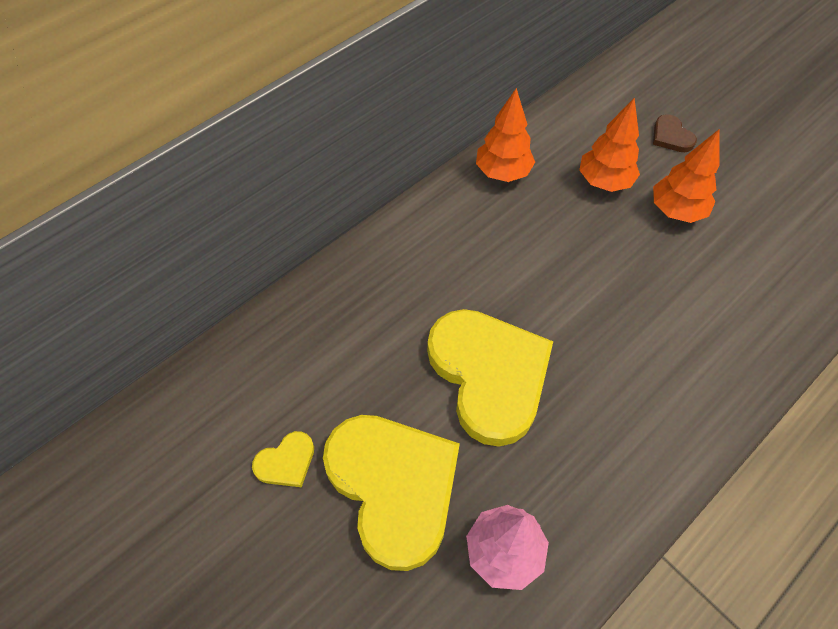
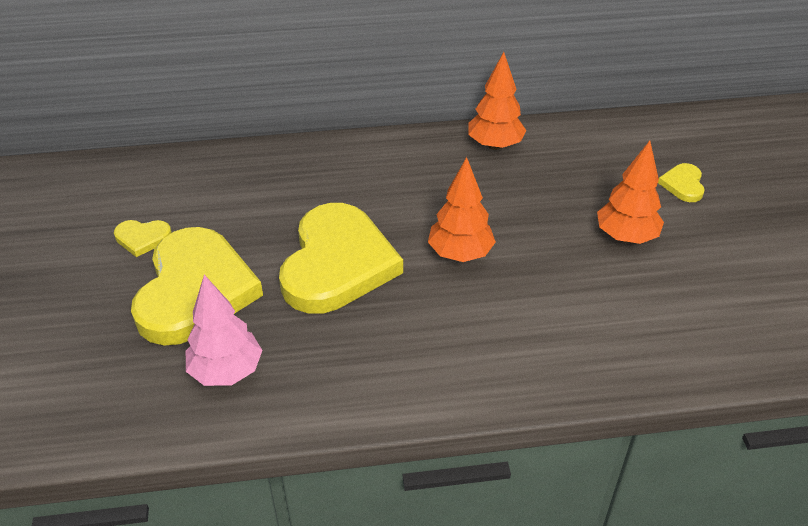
camera: 35 degrees right, 15 degrees down
orange tree [579,98,640,192] -> orange tree moved to [428,157,496,262]
brown heart [653,114,697,152] -> yellow heart [658,163,705,202]

